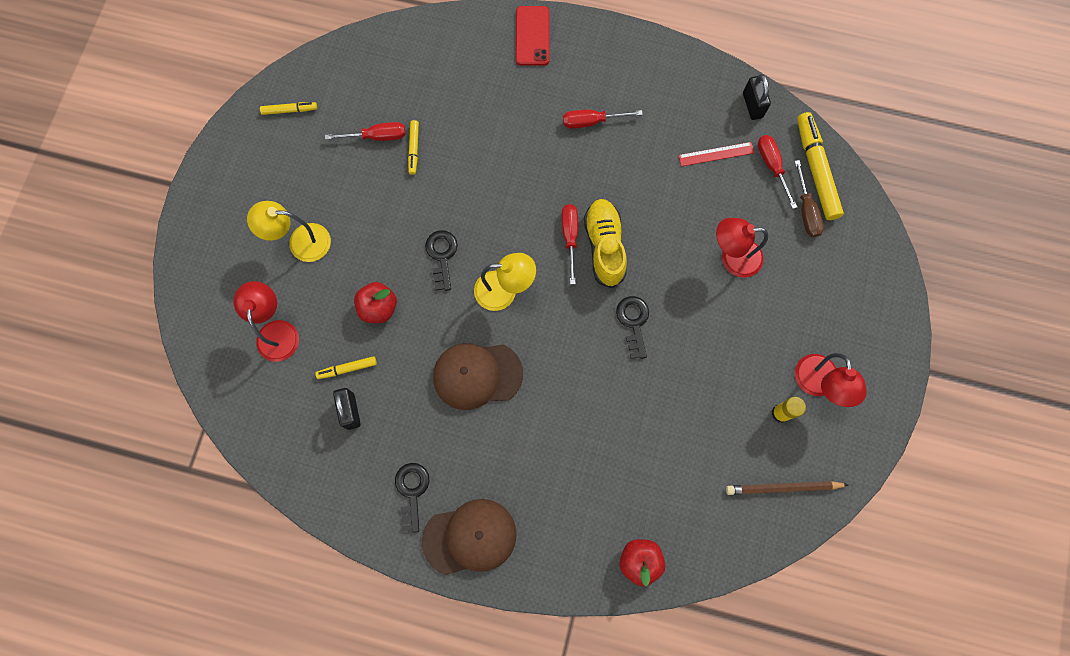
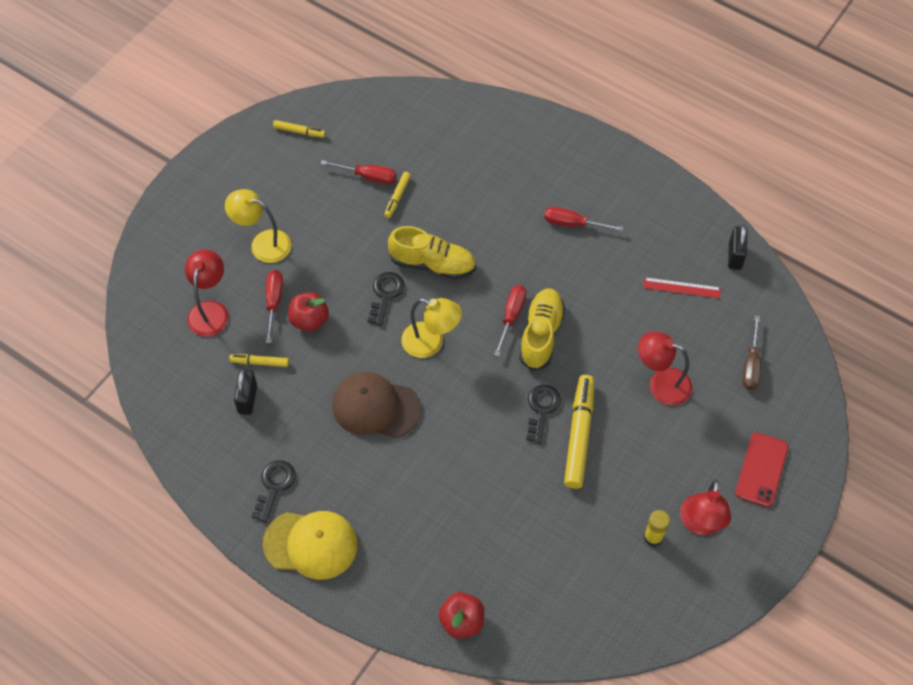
camera: 20 degrees right, 15 degrees down
brown cap [422,499,517,575] -> yellow cap [263,511,358,580]
red phone [516,6,550,66] -> red phone moved to [735,433,788,507]
brown pencil [726,481,848,495] -> none
red screwdriver [758,135,797,209] -> red screwdriver moved to [266,270,283,343]
yellow marker [797,112,844,220] -> yellow marker moved to [564,375,594,489]
none -> yellow shoe [388,226,476,279]

